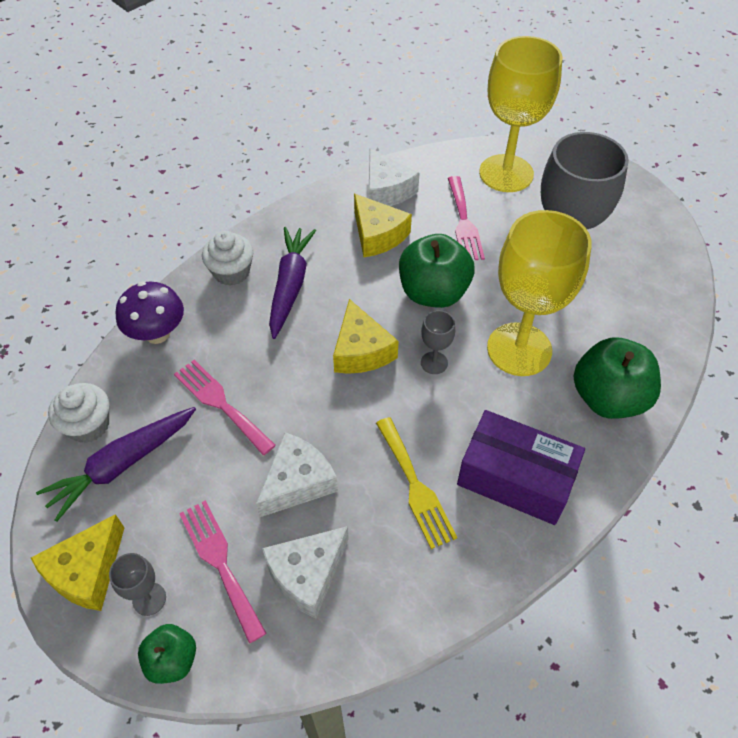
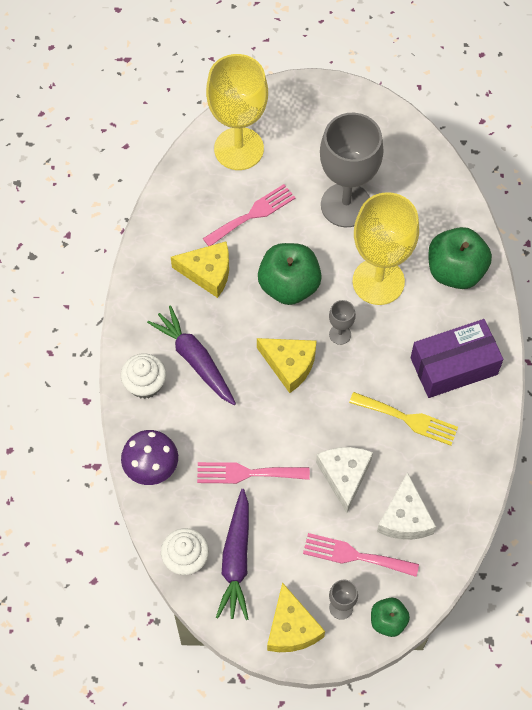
camera: 45 degrees left, 10 degrees up
white cheese [369,148,420,206] -> none
pink fork [448,176,485,260] -> pink fork turned 75 degrees counterclockwise [203,184,296,246]

